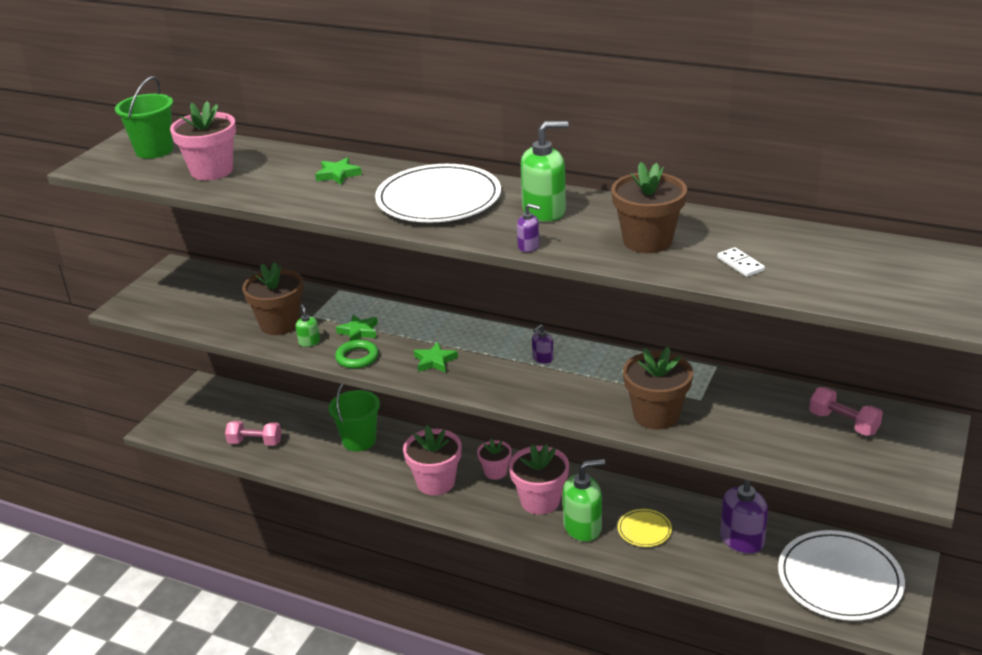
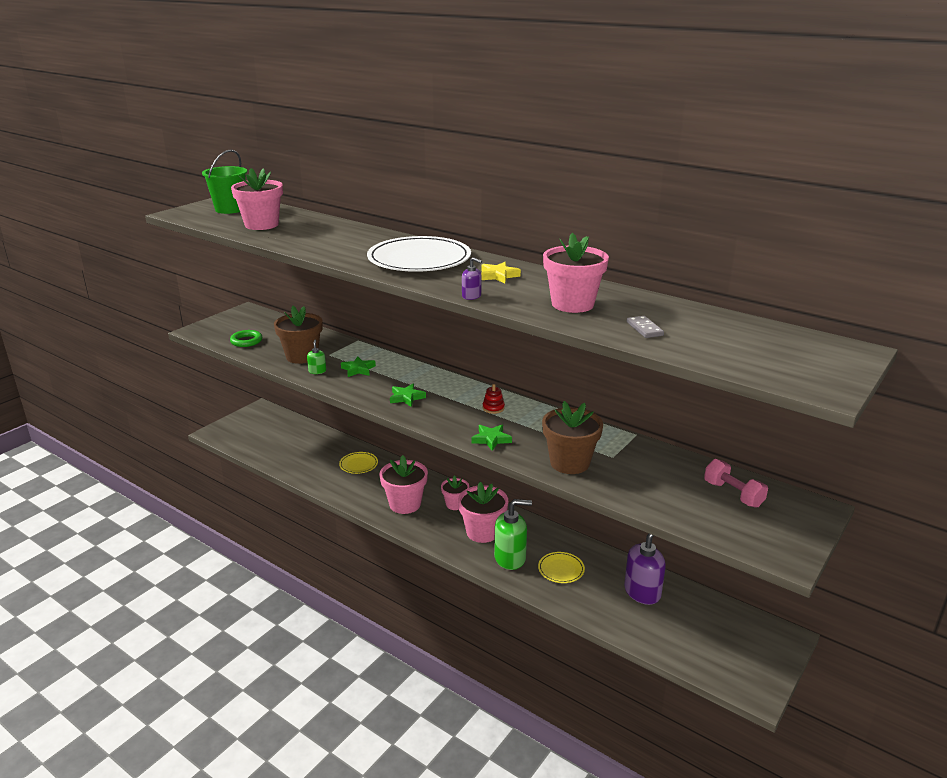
camera: 10 degrees right, 5 degrees down
pink dumbbell [225,421,282,446] -> none
green star [315,157,362,185] -> green star moved to [471,425,512,451]
green bucket [329,384,380,452] -> yellow plate [339,452,378,474]
green ring [335,340,379,369] -> green ring moved to [230,330,262,347]
green soap dispenser [521,121,568,222] -> yellow star [481,262,521,283]
purple soap dispenser [532,324,554,364] -> red stacking toy [483,384,505,414]
brown flower pot [611,162,687,253] -> pink flower pot [543,233,609,313]
white domino [717,247,765,277] -> grey domino [627,316,664,338]
white plate [778,530,905,621] -> none

